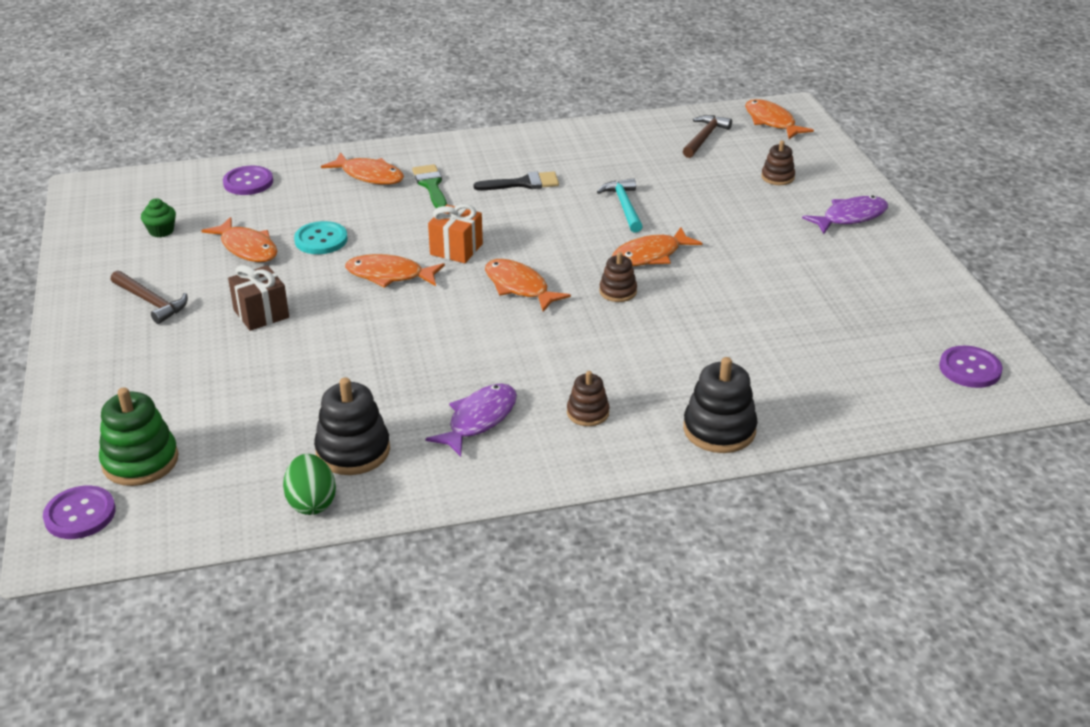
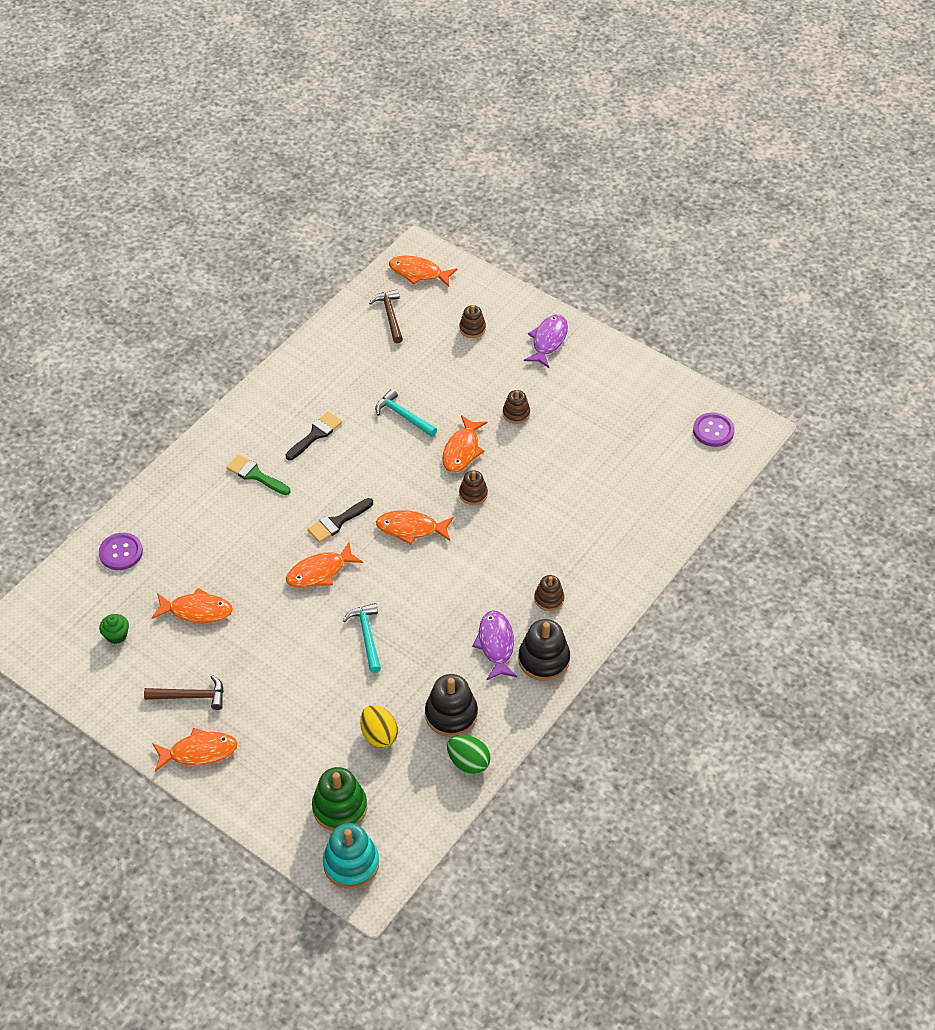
camera: 40 degrees left, 15 degrees up
purple button [43,486,115,539] -> turquoise stacking toy [323,823,379,889]
brown gift [228,265,289,331] -> none
turquoise button [294,221,348,254] -> none
orange fish [321,152,404,185] -> orange fish moved to [152,728,238,772]
orange gift [428,204,483,263] -> black brush [307,498,373,543]
black stacking toy [683,357,758,453] -> black stacking toy moved to [518,619,570,681]
none -> turquoise hammer [343,603,381,673]
none -> yellow egg [360,705,398,748]
none -> brown stacking toy [503,390,530,424]

